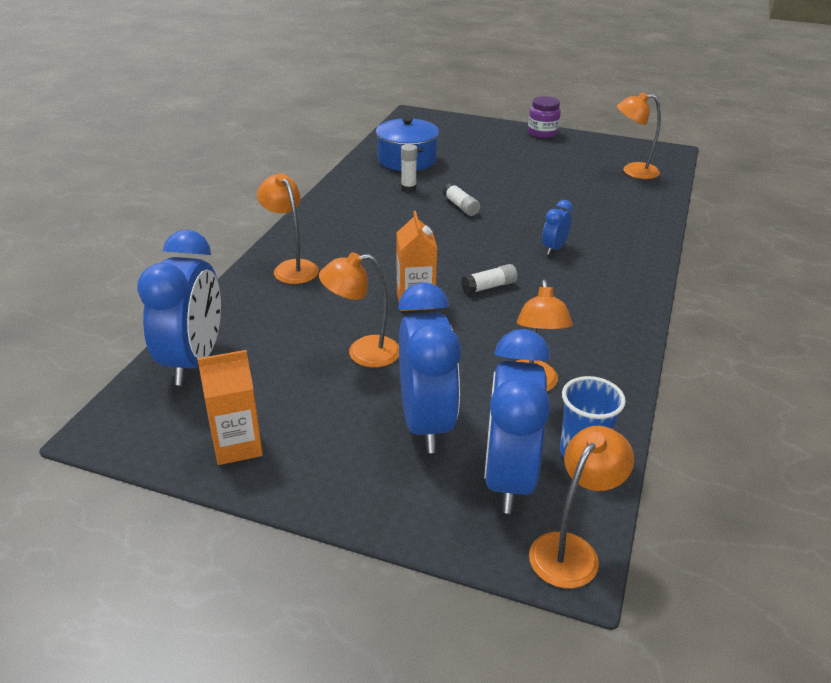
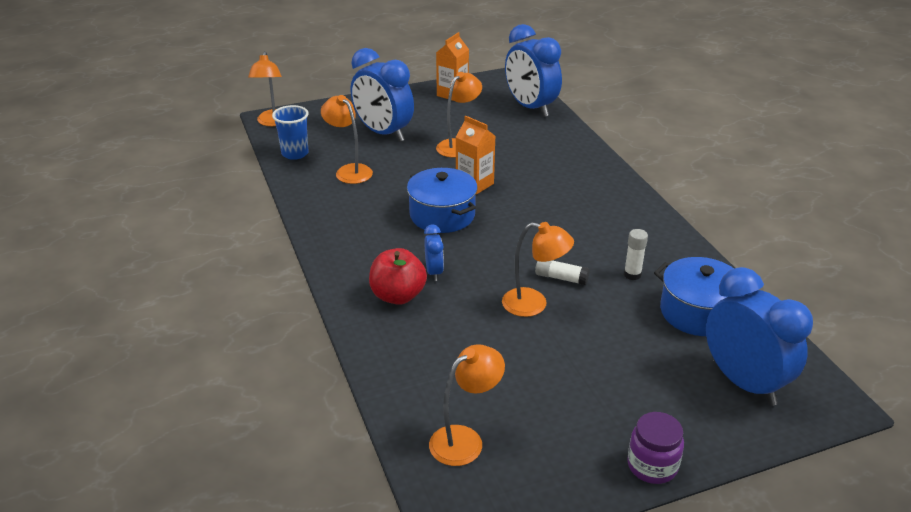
camera: 140 degrees right, 0 degrees up
orange lamp [257,173,319,284] -> orange lamp moved to [502,222,574,317]
white glue stick [461,264,517,294] -> blue pot [407,168,478,233]
blue clock [484,329,551,514] -> blue clock moved to [706,267,813,406]
none -> red apple [369,248,427,305]

